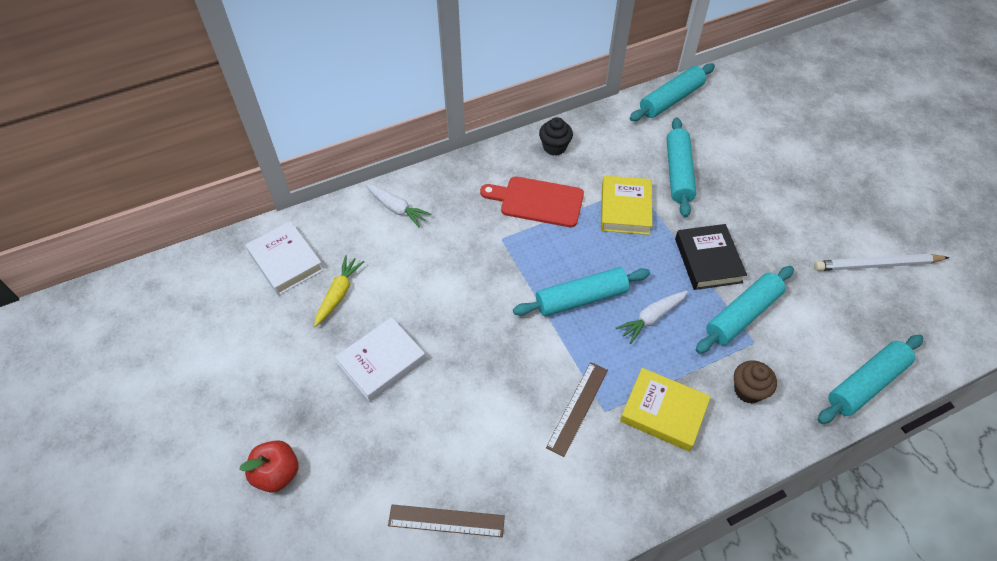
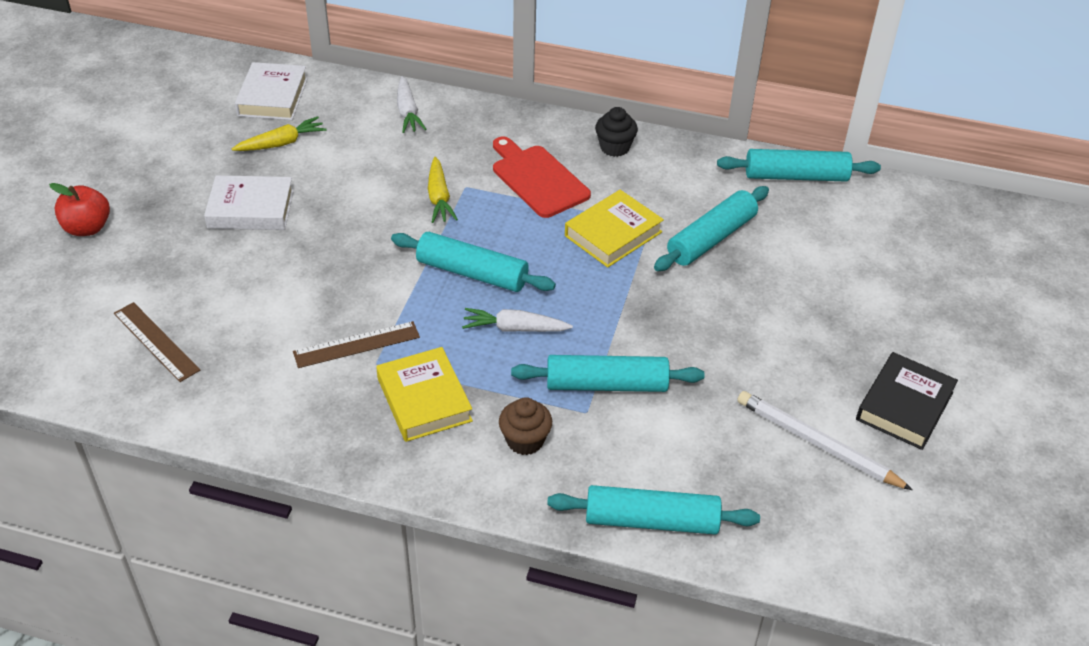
camera: 40 degrees right, 10 degrees down
black book [675,224,747,290] -> black book moved to [856,352,958,450]
none -> yellow carrot [428,157,458,223]

